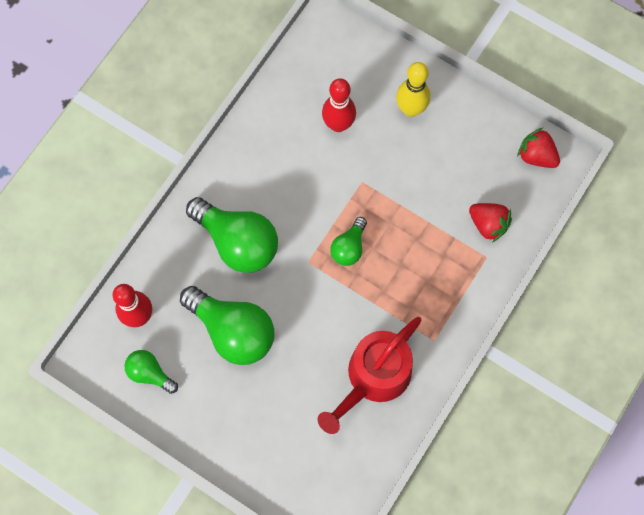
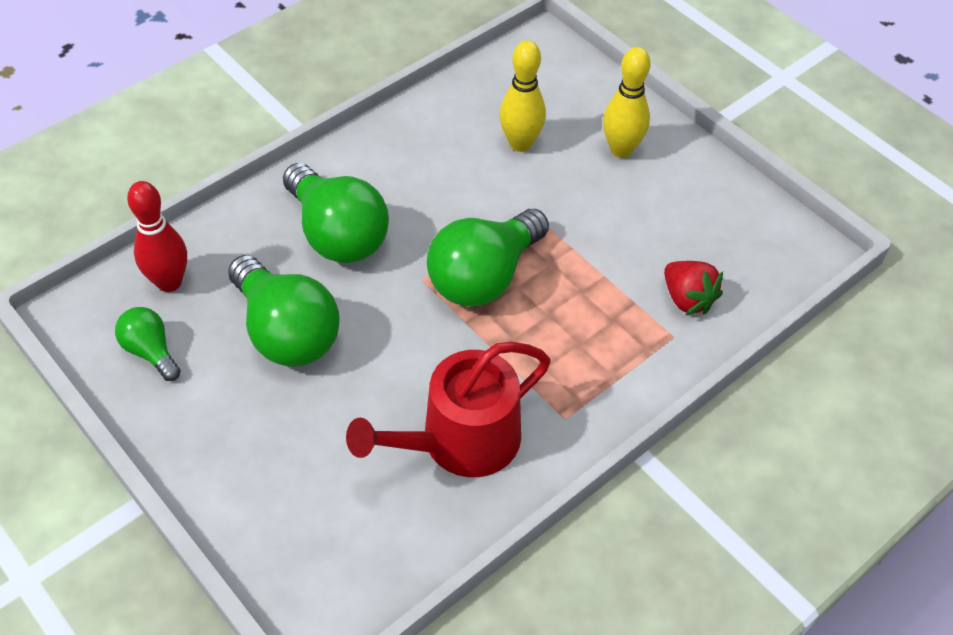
camera: 15 degrees right, 20 degrees down
red bowling pin [322,78,356,132] -> yellow bowling pin [499,40,546,152]
green light bulb [330,217,367,266] -> green light bulb [427,209,549,307], size x1.90
red strawberry [517,128,560,168] -> none

